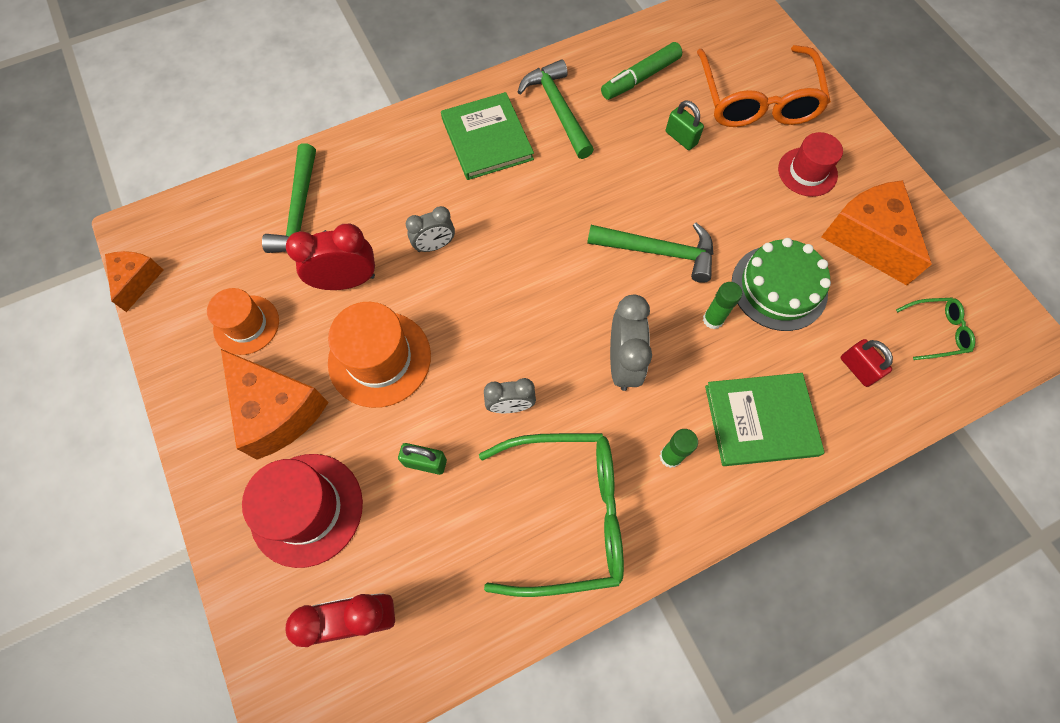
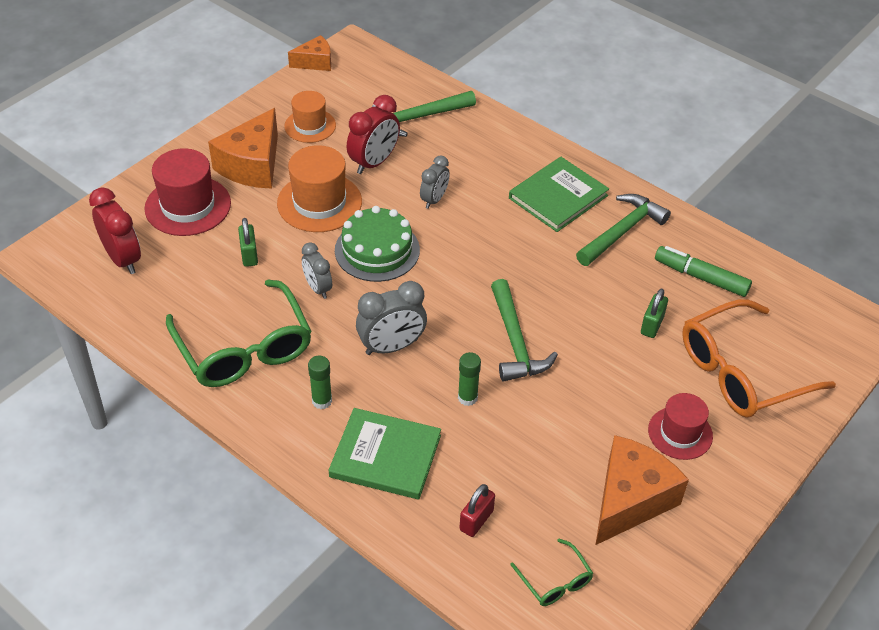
camera: 65 degrees right, 20 degrees down
red clock [286,224,375,290] -> red clock turned 75 degrees clockwise [347,95,400,174]
grey clock [406,206,455,252] -> grey clock turned 105 degrees counterclockwise [420,155,450,209]
green book [705,373,825,466] -> green book turned 45 degrees counterclockwise [328,408,441,499]
green cake [732,238,831,331] -> green cake moved to [335,206,420,282]

